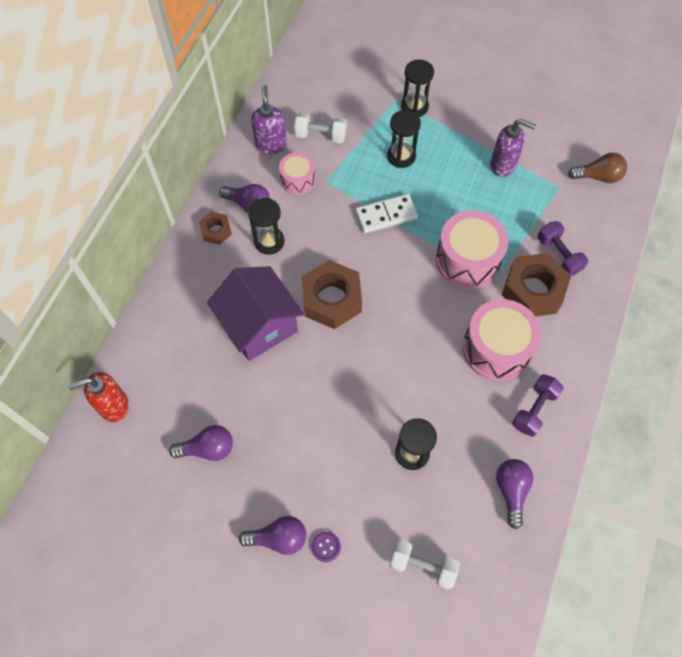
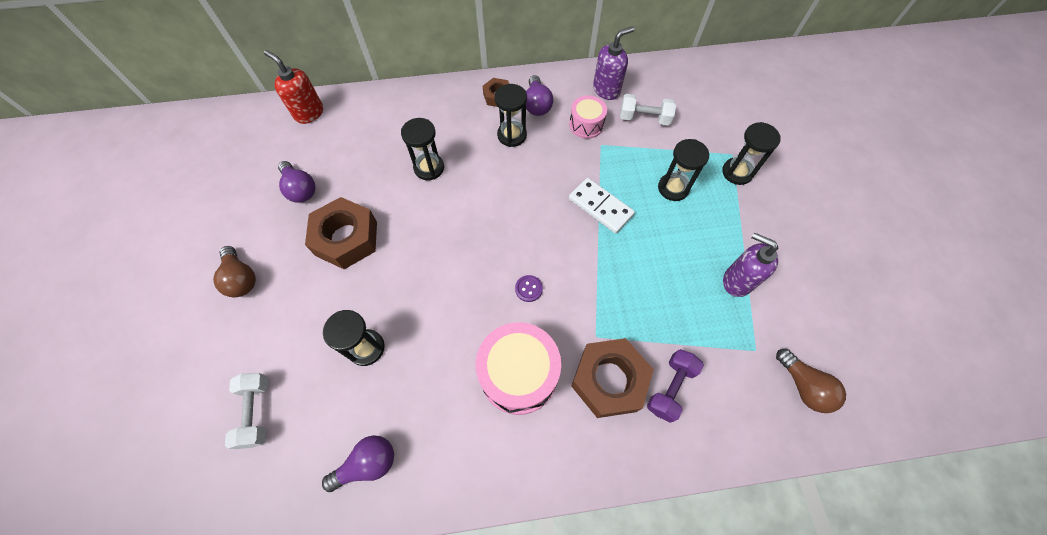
camera: 60 degrees right, 0 degrees up
purple house [207,266,304,361] -> black hourglass [401,118,444,180]
purple light bulb [239,516,306,555] -> brown light bulb [213,246,256,297]
white dumbbell [294,112,347,143] -> white dumbbell turned 60 degrees counterclockwise [620,94,676,126]
brown nut [302,260,362,329] -> brown nut moved to [305,197,377,269]
purple button [312,532,341,562] -> purple button moved to [515,275,543,302]
pink drum [436,210,508,289] -> none
purple soap dispenser [490,119,536,177] -> purple soap dispenser turned 135 degrees clockwise [723,232,778,297]
purple dumbbell [512,374,564,437] -> none

